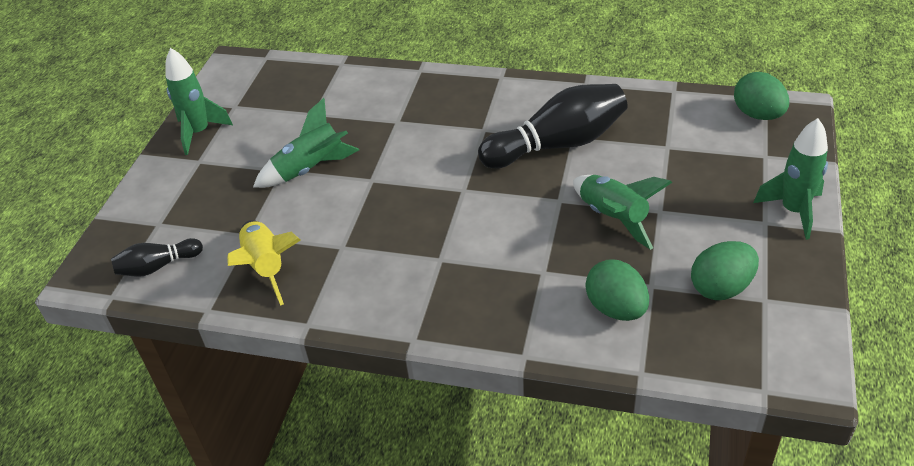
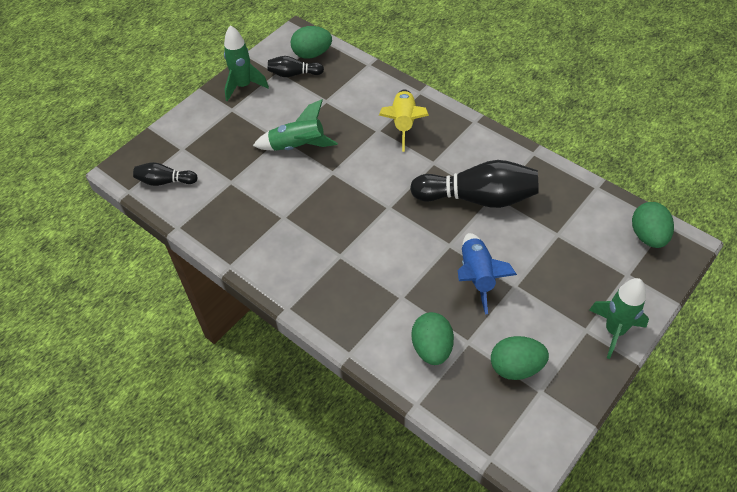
camera: 25 degrees right, 10 degrees up
yellow rocket [227,220,301,306] -> yellow rocket moved to [379,89,429,152]
green rocket [573,175,672,250] -> blue rocket [458,233,517,314]
none -> black bowling pin [268,56,324,77]
none -> green egg [291,26,332,59]

